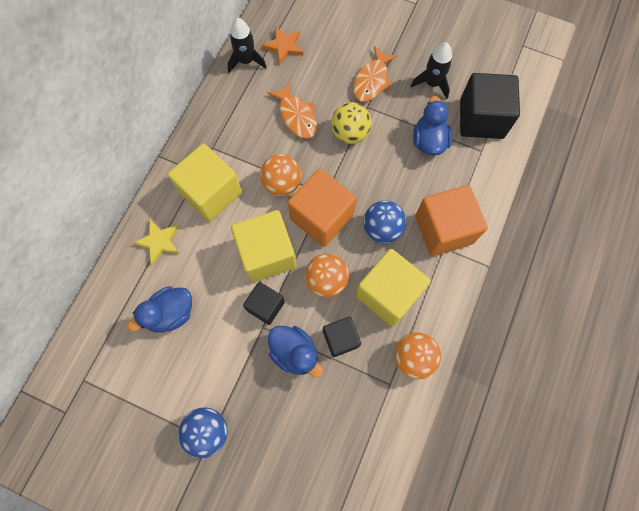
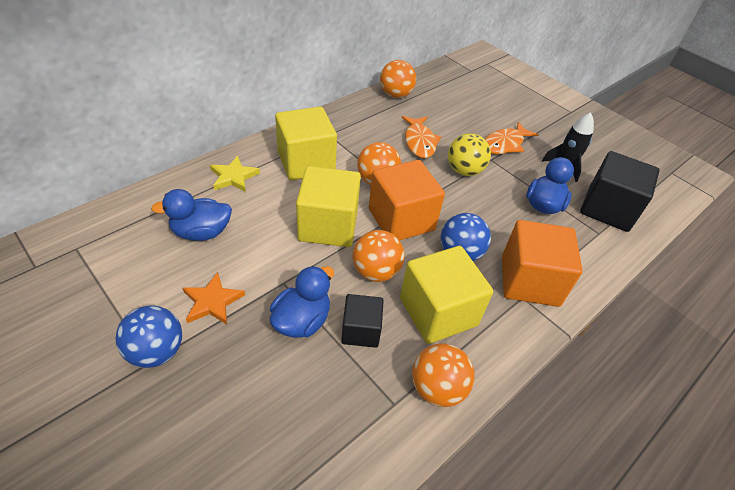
camera: 20 degrees right, 25 degrees down
black rocket [228,18,267,73] -> orange ball [380,60,416,98]
black cube [243,282,285,325] -> none
orange star [262,27,303,65] -> orange star moved to [183,272,245,325]
blue duck [268,326,323,378] -> blue duck turned 120 degrees counterclockwise [269,266,334,338]

